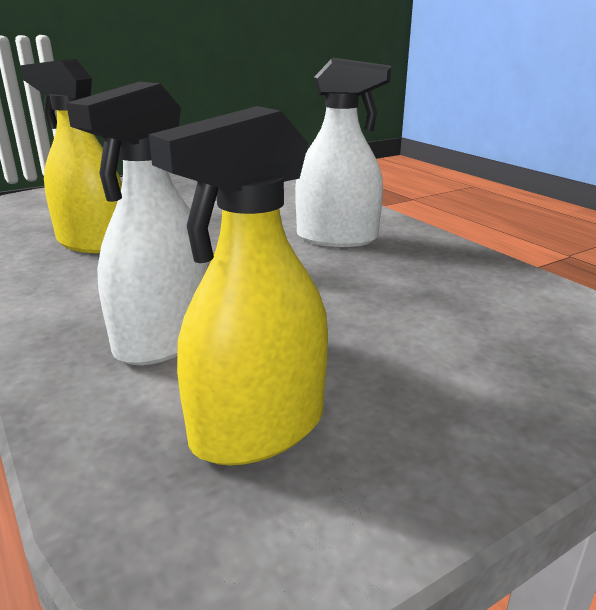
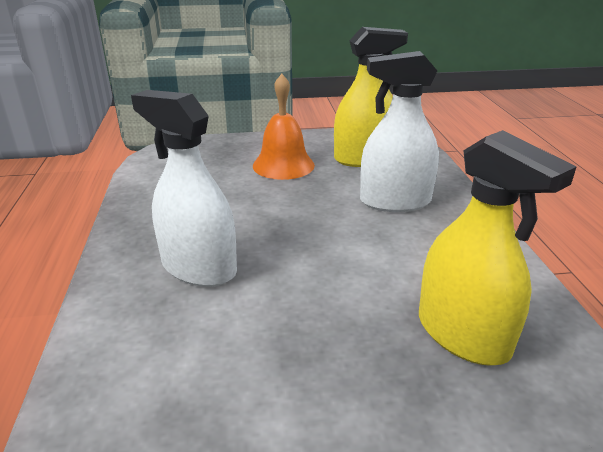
camera: 155 degrees left, 5 degrees up
white spray bottle [66,82,211,365] -> white spray bottle turned 150 degrees counterclockwise [360,51,439,212]
none -> orange bell [253,74,315,180]

